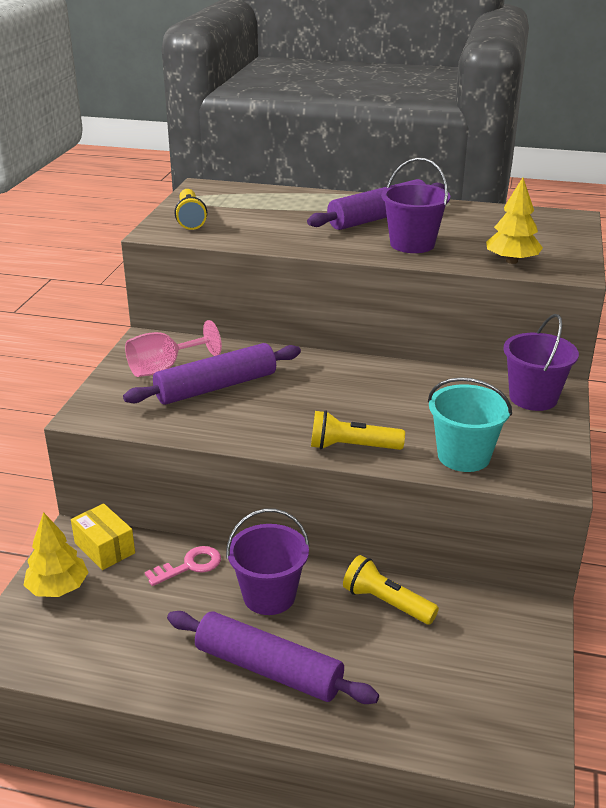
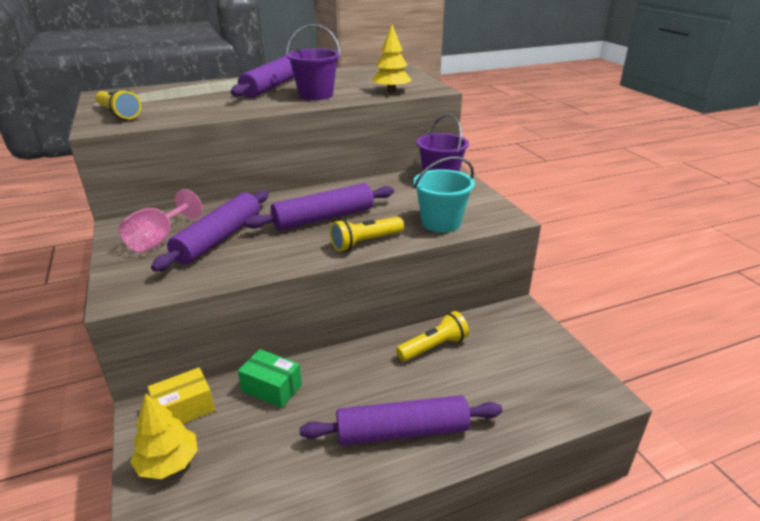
camera: 35 degrees left, 0 degrees up
yellow box [71,503,135,570] -> yellow box turned 45 degrees counterclockwise [148,367,215,424]
pink key [145,546,221,586] -> green box [238,349,302,408]
purple bucket [226,509,310,615] -> none
yellow flashlight [343,555,439,624] -> yellow flashlight turned 150 degrees clockwise [396,311,469,361]
none -> purple rolling pin [244,183,394,231]

